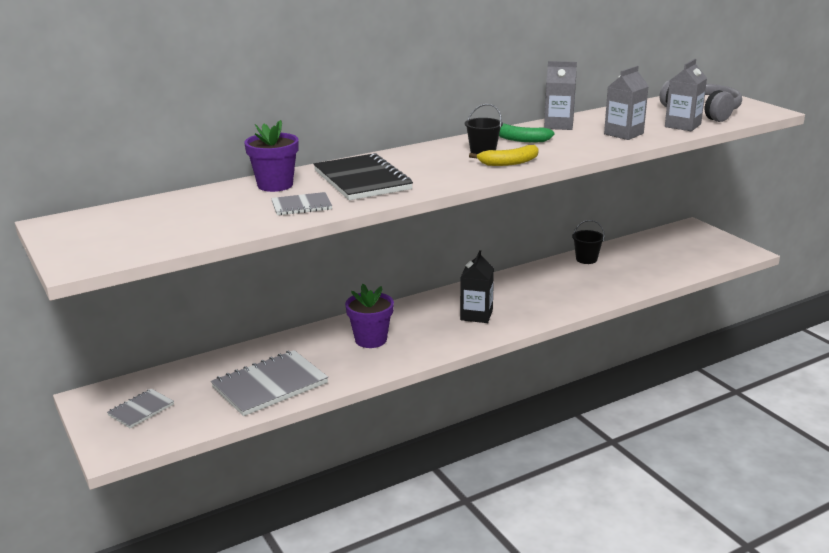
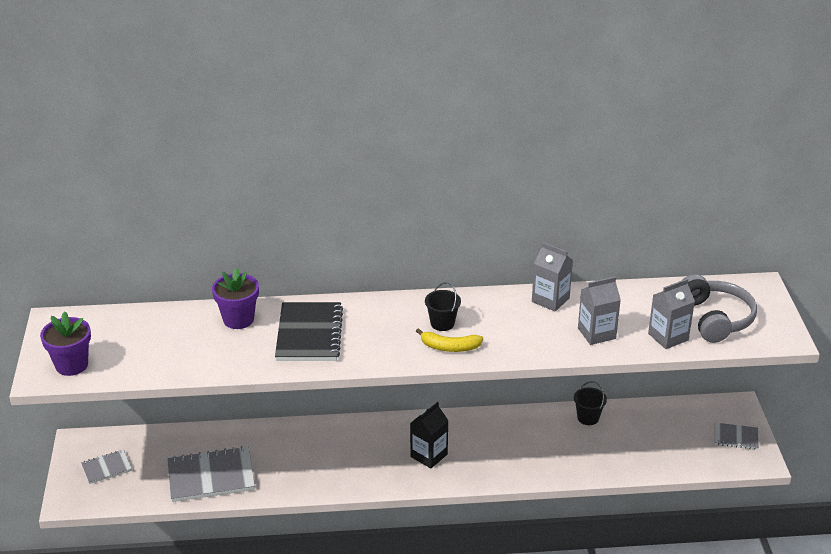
camera: 25 degrees right, 10 degrees up
grey notebook [271,192,332,216] -> grey notebook moved to [715,423,759,450]
purple flower pot [345,284,394,348] -> purple flower pot moved to [40,311,91,376]
green banana [499,124,555,142] -> none

